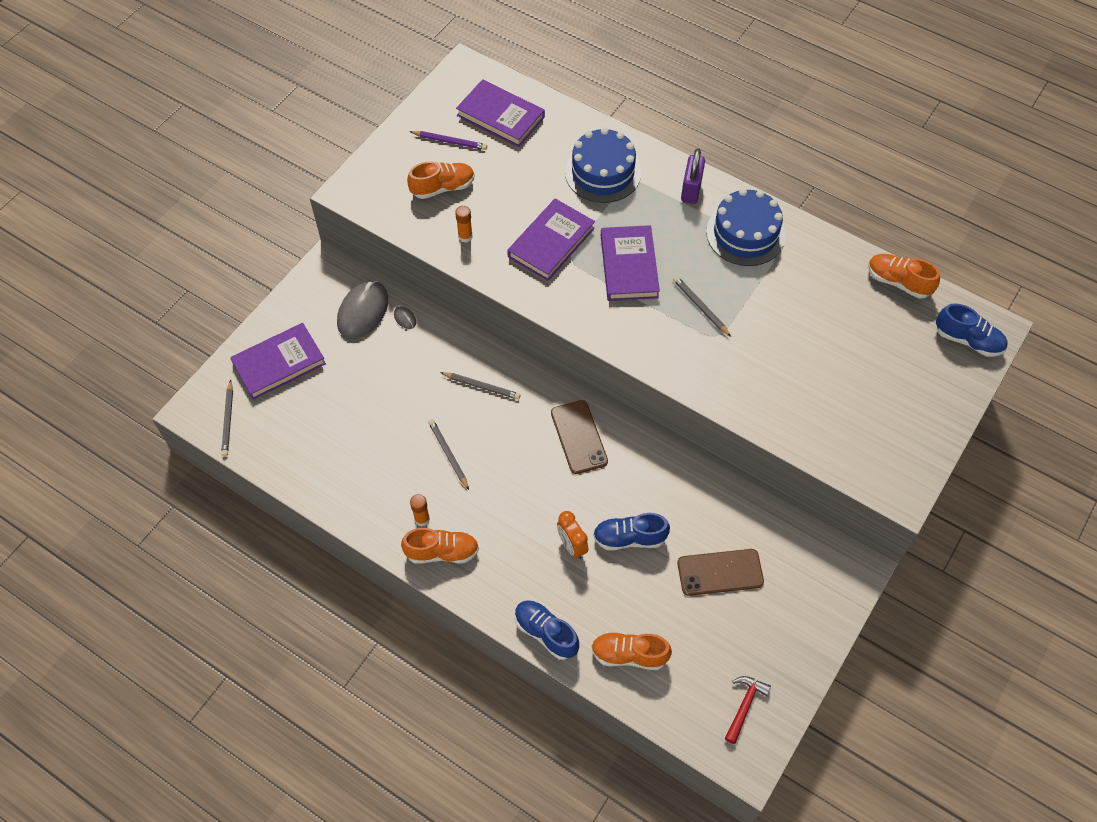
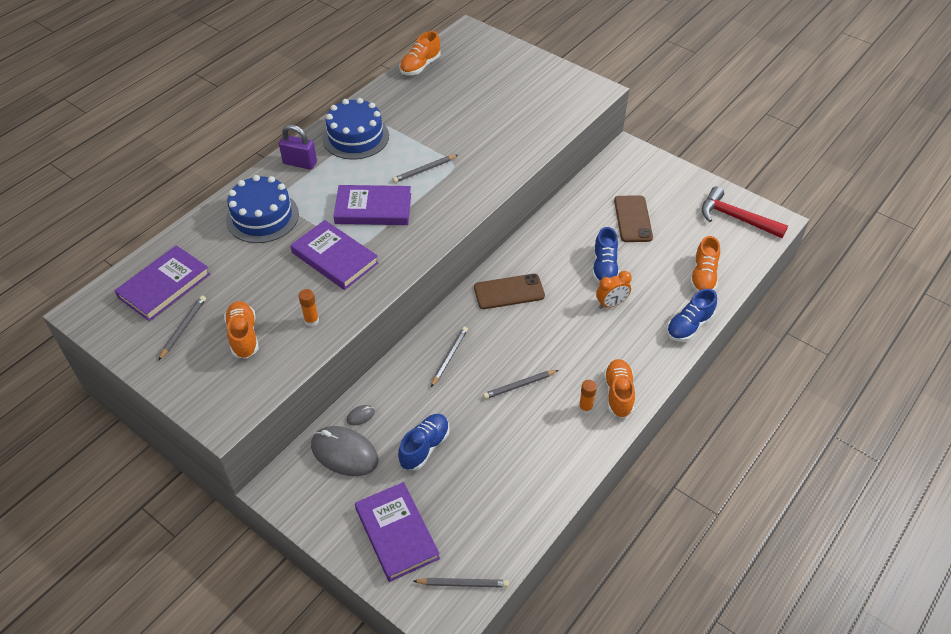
camera: 85 degrees left, 10 degrees down
purple pencil [410,131,487,150] -> grey pencil [158,295,206,361]
red hammer [725,676,771,744] -> red hammer [702,186,788,238], size x1.69
blue shoe [936,303,1008,357] -> blue shoe moved to [398,414,450,470]

